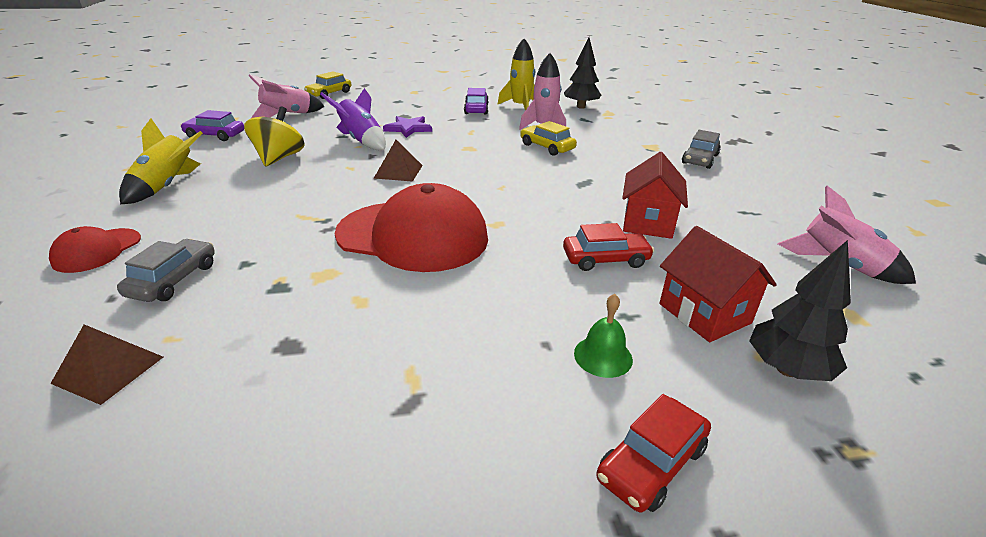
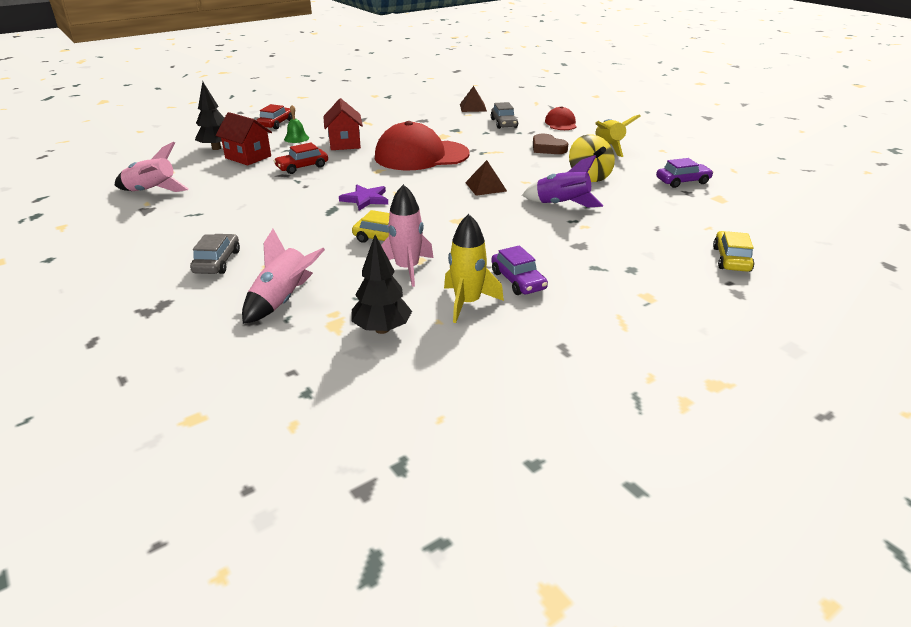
camera: 155 degrees right, 0 degrees up
pink rocket [249,74,324,119] -> pink rocket moved to [242,229,325,324]
purple star [383,116,432,138] -> purple star moved to [339,185,388,211]
red house [622,152,688,239] -> red house moved to [323,98,363,150]
none -> brown heart [533,134,568,154]

